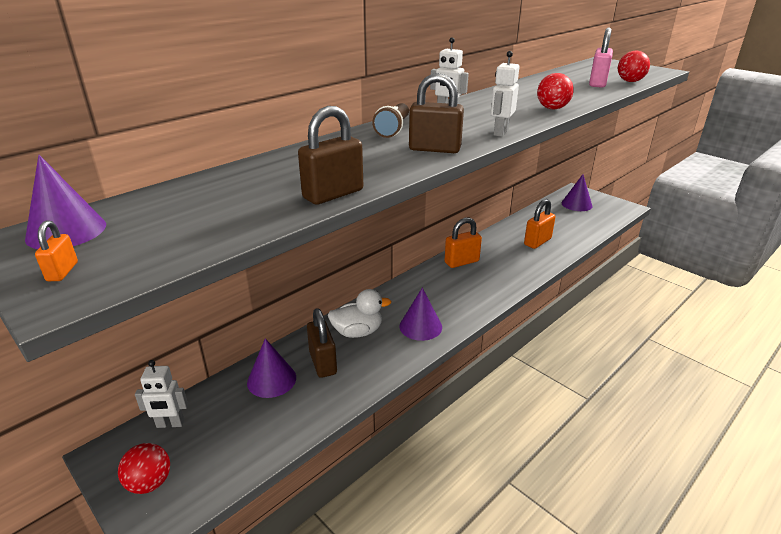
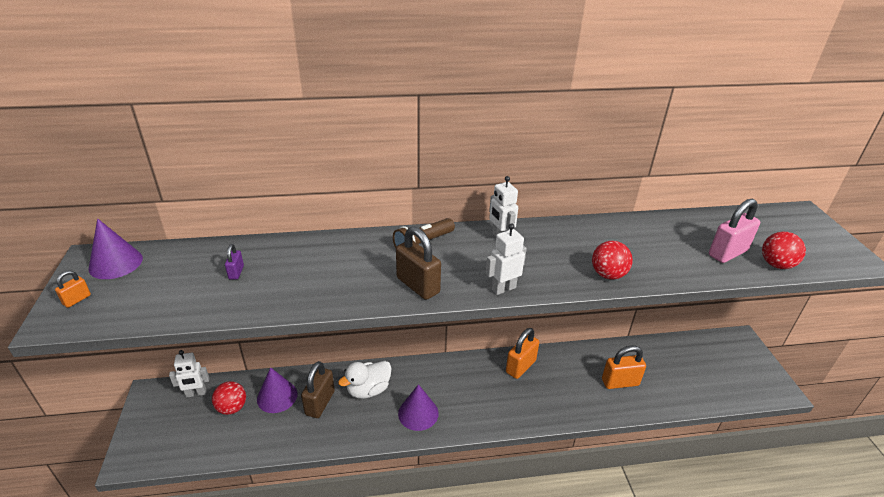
camera: 35 degrees right, 5 degrees up
red ball [118,443,170,494] -> red ball moved to [212,381,246,415]
white robot [135,360,188,428] -> white robot turned 45 degrees counterclockwise [169,350,209,398]
brown padlock [298,106,363,205] -> none
white duck [328,289,391,338] -> white duck turned 120 degrees clockwise [338,361,392,399]
orange padlock [445,217,482,268] -> orange padlock turned 60 degrees counterclockwise [506,328,539,379]
purple cone [562,174,593,211] -> none
none -> purple padlock [225,244,244,280]

